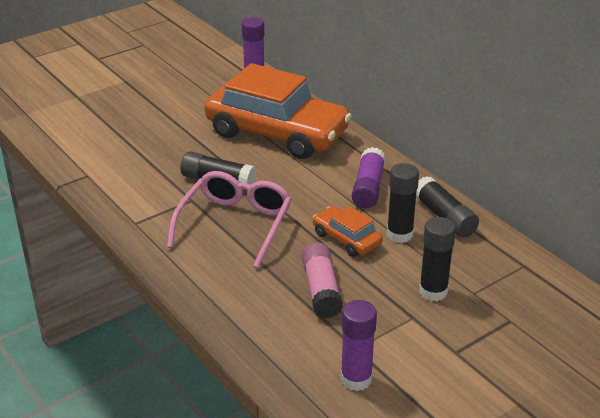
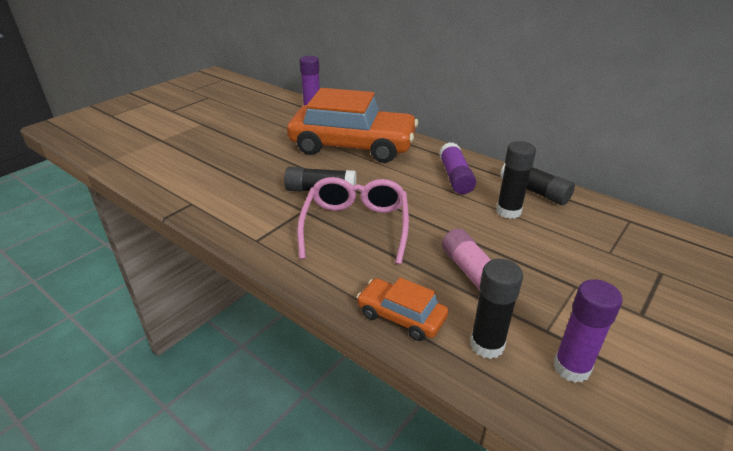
camera: 15 degrees left, 0 degrees up
orange car [313,206,383,257] -> orange car moved to [357,278,449,341]
black glue stick [419,217,456,301] -> black glue stick moved to [470,259,523,359]

